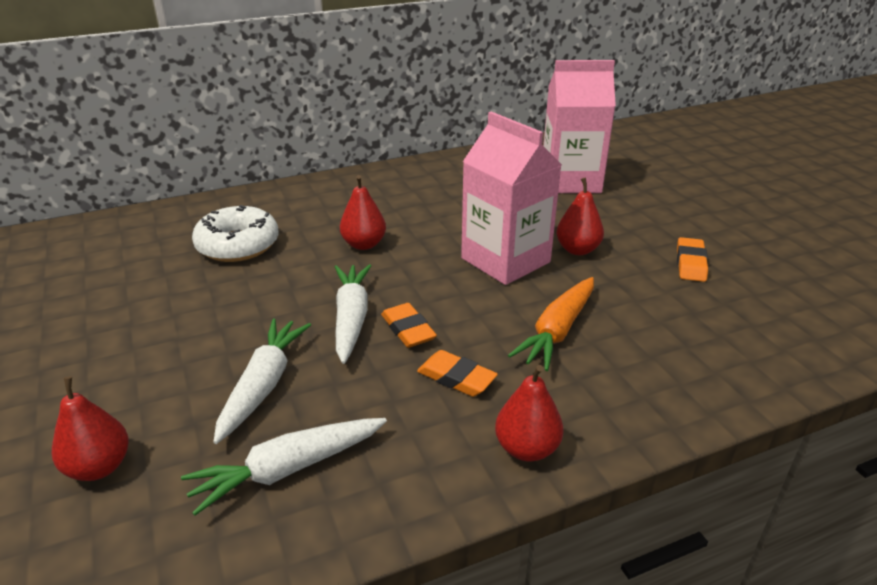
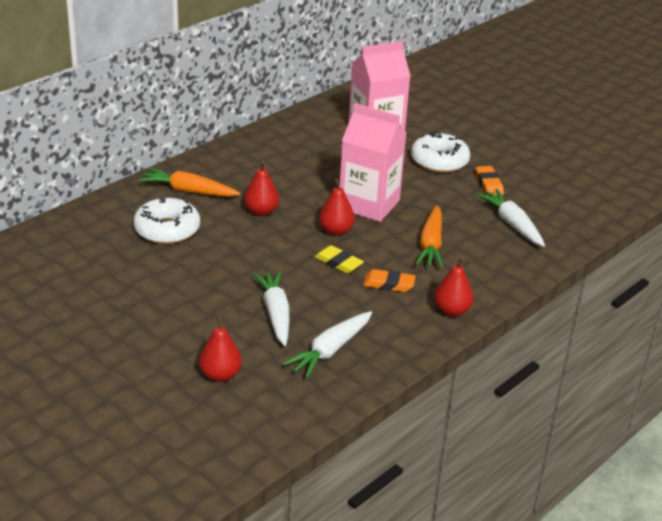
camera: 25 degrees left, 0 degrees up
white carrot [335,264,371,364] -> white carrot moved to [476,189,545,247]
orange eraser [381,303,437,348] -> yellow eraser [314,245,364,274]
red pear [556,178,604,255] -> red pear moved to [319,178,355,236]
none -> orange carrot [139,168,240,197]
none -> white donut [411,132,470,173]

